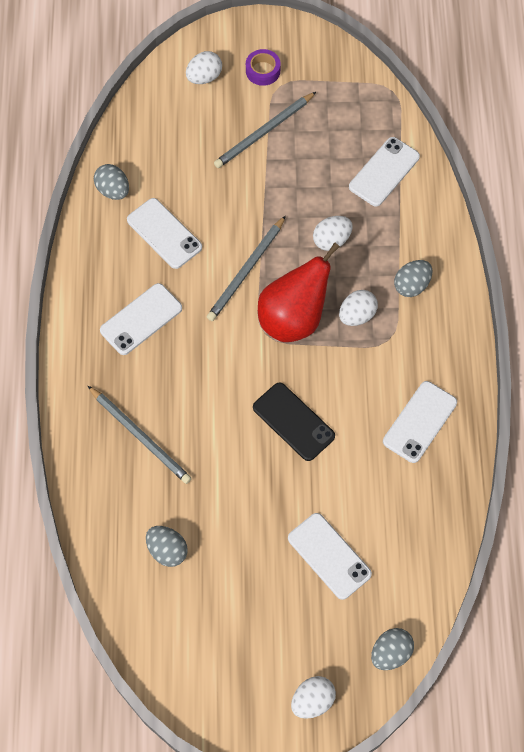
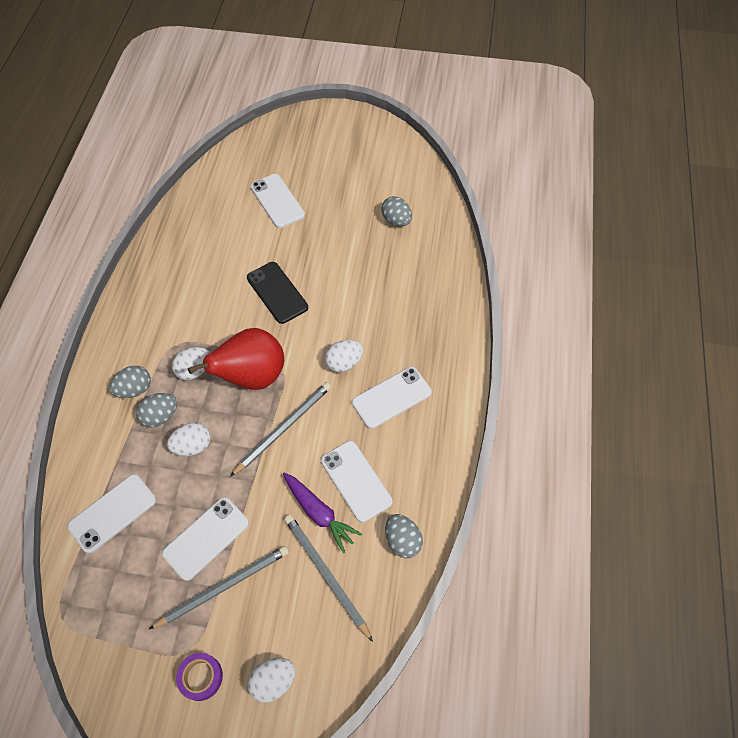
camera: 170 degrees left, 5 degrees down
grey pencil [87,385,192,484] -> grey pencil moved to [284,515,373,642]
white egg [291,676,336,719] -> white egg moved to [325,340,363,372]
grey egg [371,628,414,670] -> grey egg moved to [136,393,177,427]
white phone [383,381,457,463] -> white phone moved to [162,497,249,581]
none -> purple carrot [283,472,362,553]

